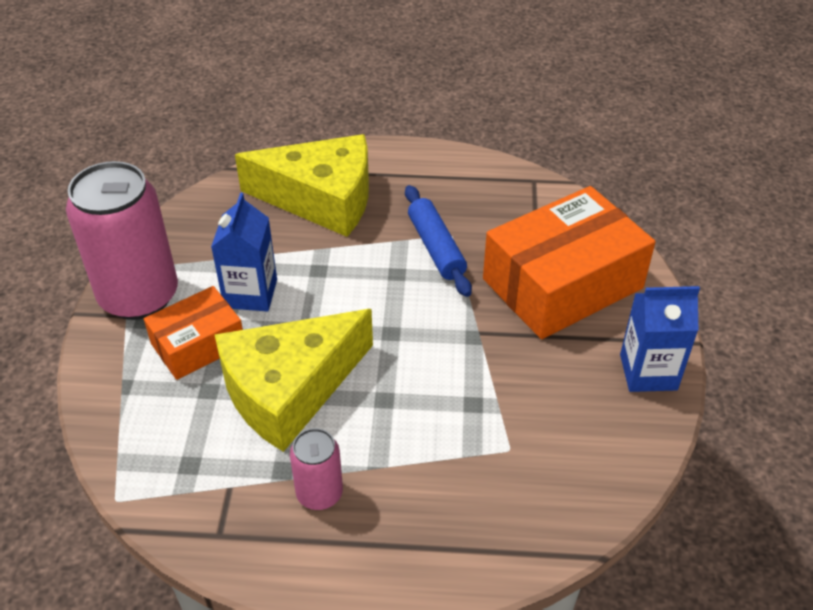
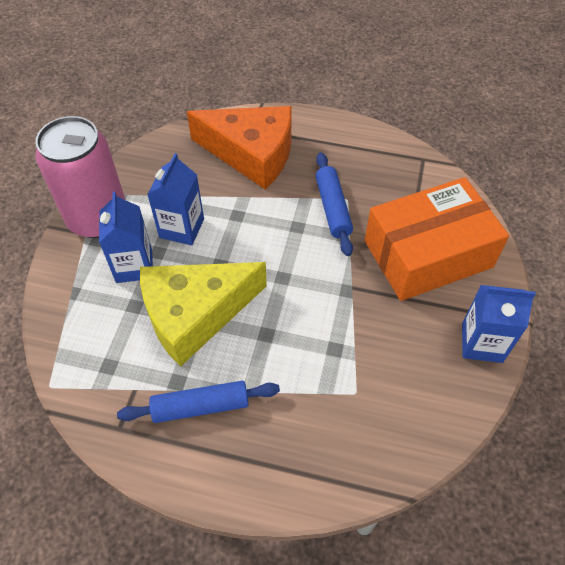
camera: 10 degrees right, 10 degrees up
orange box [144,286,243,380] -> blue carton [99,191,153,283]
yellow cheese [235,134,369,237] -> orange cheese [187,106,292,189]
pink can [290,428,343,510] -> blue rolling pin [117,381,280,423]

